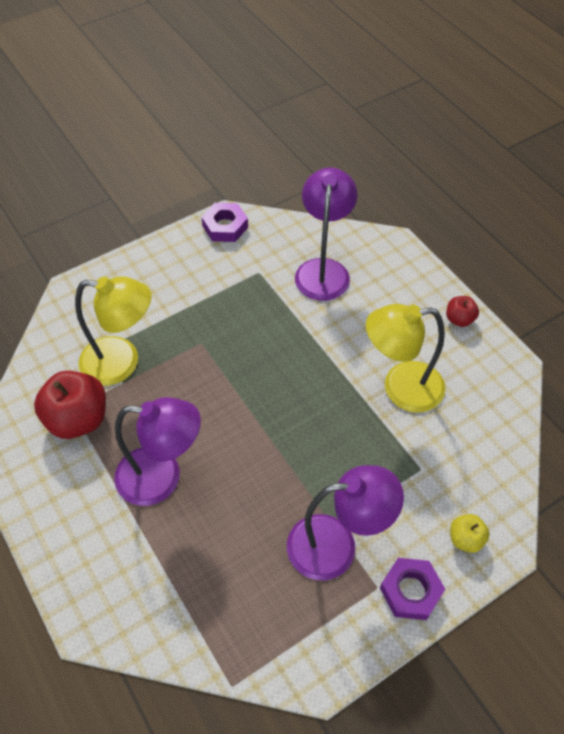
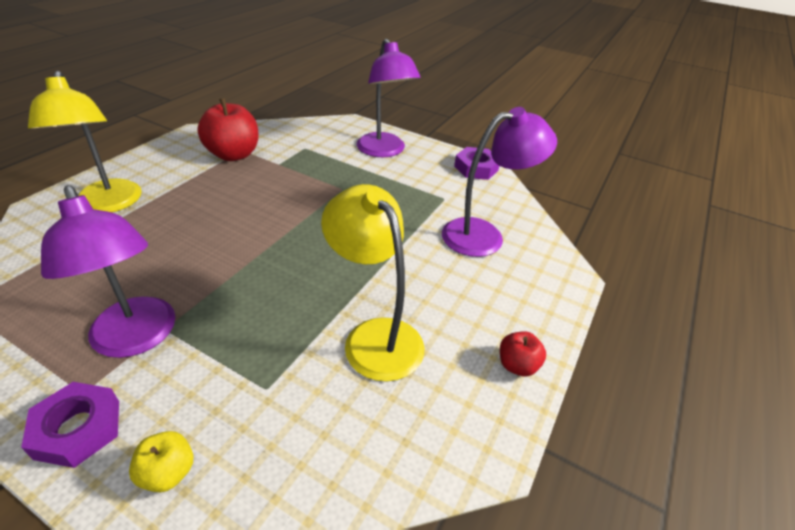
camera: 60 degrees right, 15 degrees down
yellow lamp [75,276,152,386] -> yellow lamp moved to [28,71,142,212]
purple lamp [114,397,201,506] -> purple lamp moved to [356,38,421,157]

